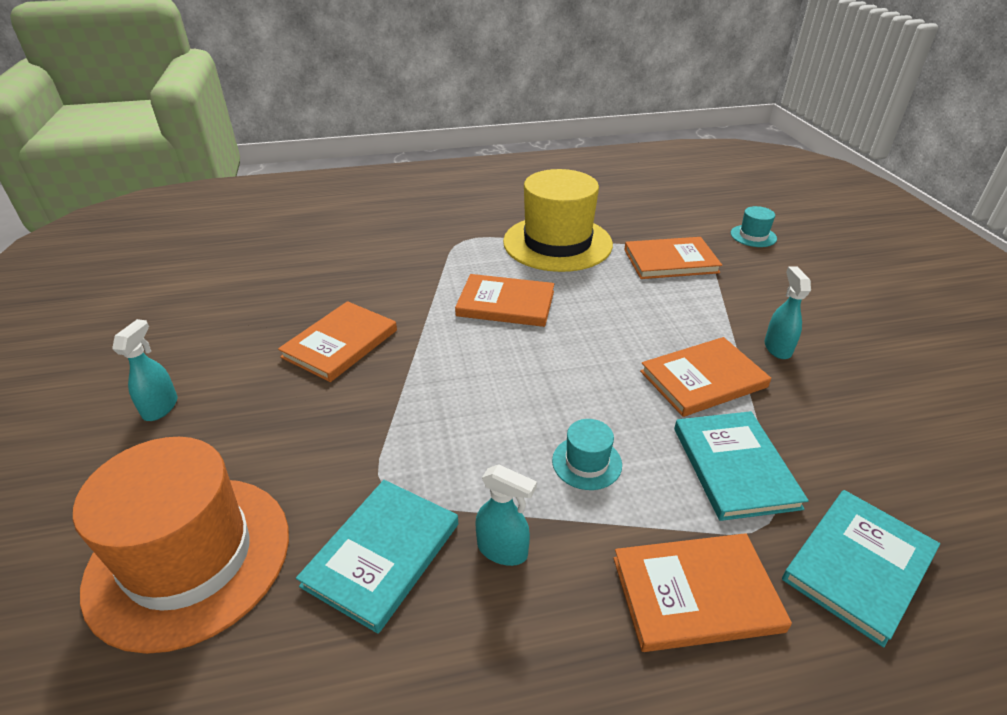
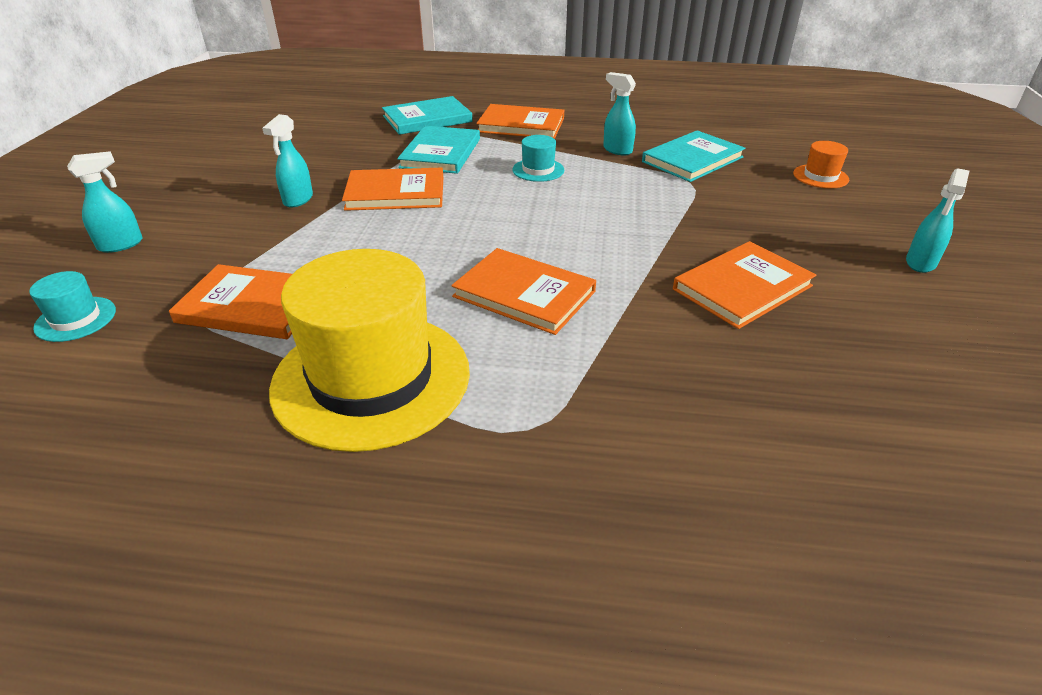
camera: 160 degrees left, 0 degrees up
orange hat [73,437,289,654] -> orange hat [793,141,849,188], size x0.42
none -> turquoise spray bottle [67,151,142,253]

